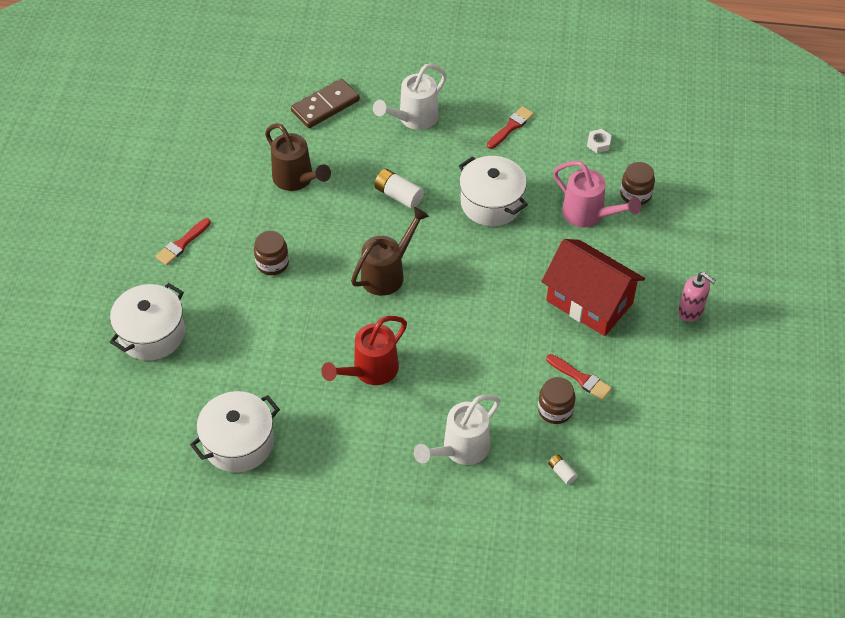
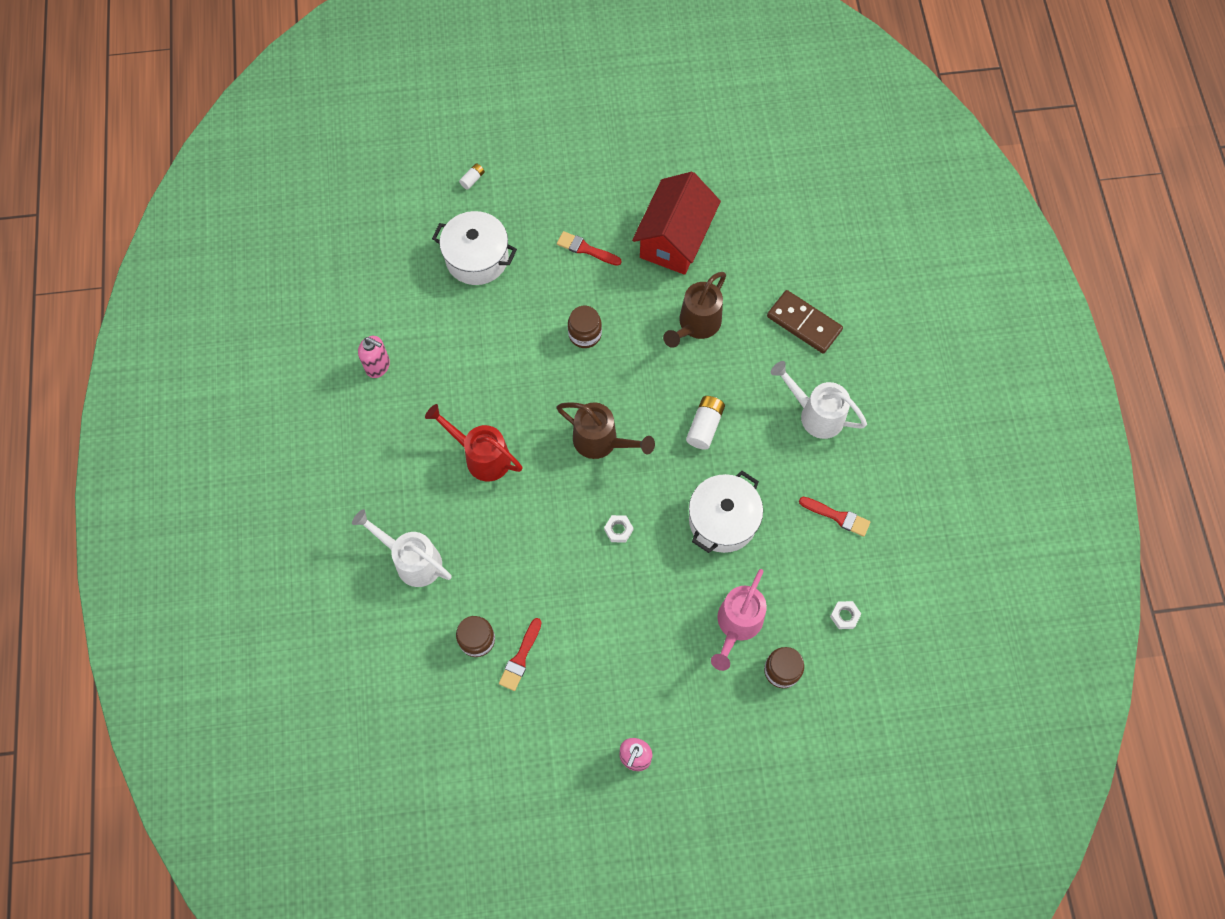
camera: 75 degrees right, 15 degrees up
white pot [190,391,280,473] -> pink soap dispenser [358,336,390,378]
red house [541,239,645,336] -> red house moved to [632,172,721,275]
white battery [548,454,578,485] -> white battery moved to [459,163,485,190]
none -> white nut [604,515,633,543]

